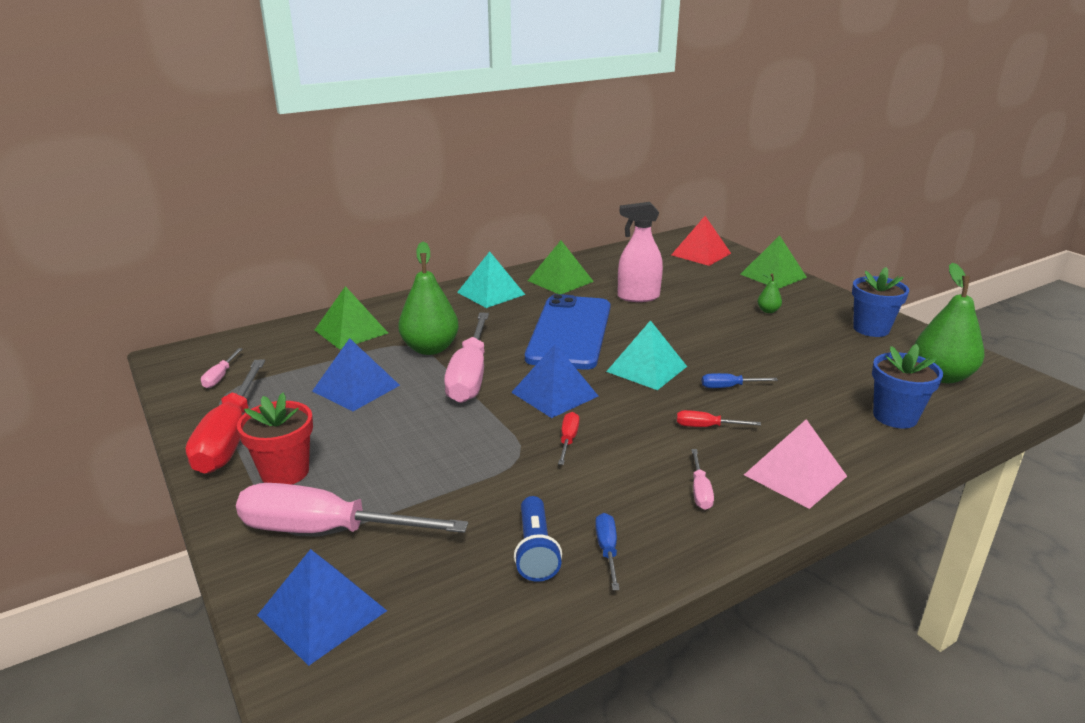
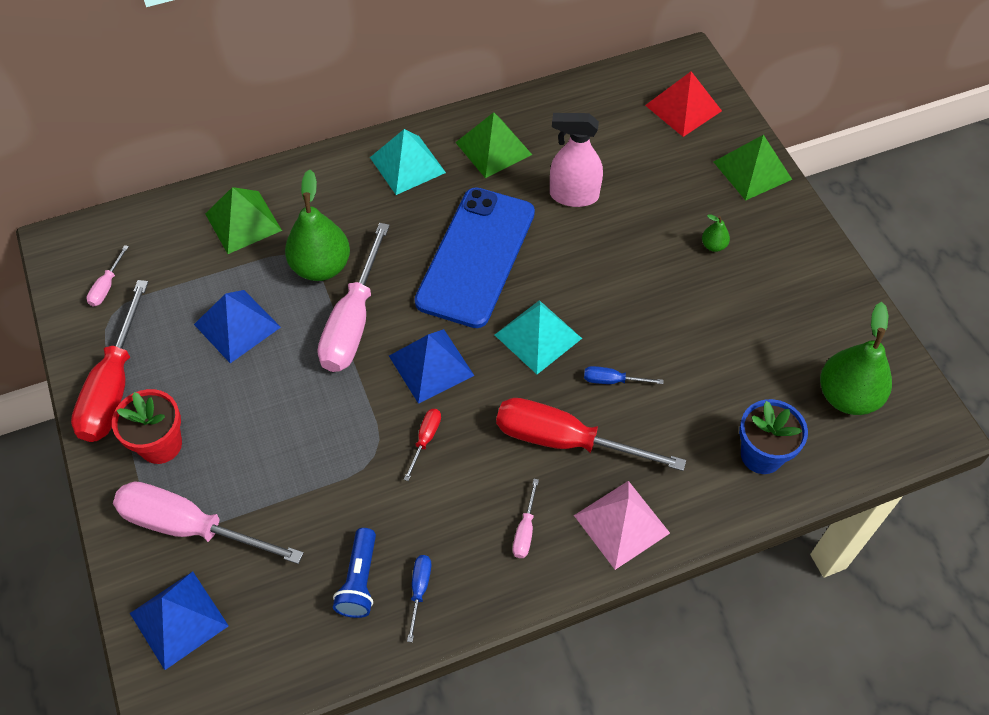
camera: 10 degrees right, 30 degrees up
red screwdriver [677,410,761,427] -> red screwdriver [496,398,686,471], size x2.33
blue flower pot [852,267,909,337] -> none

